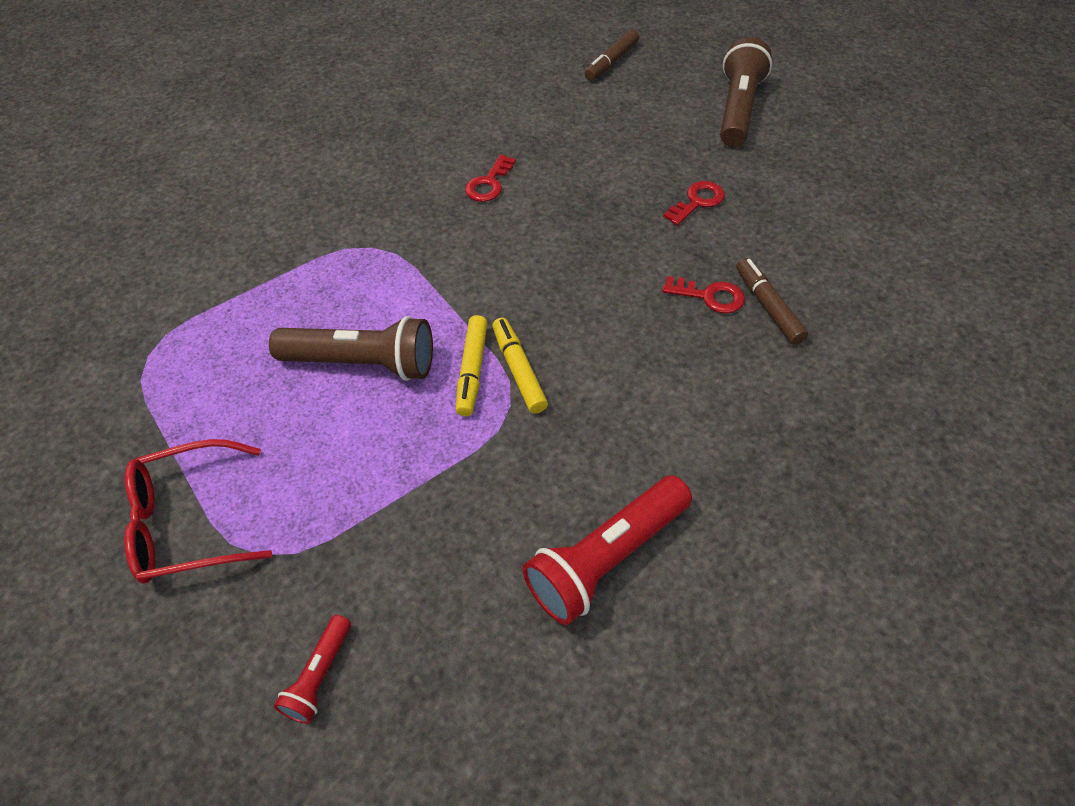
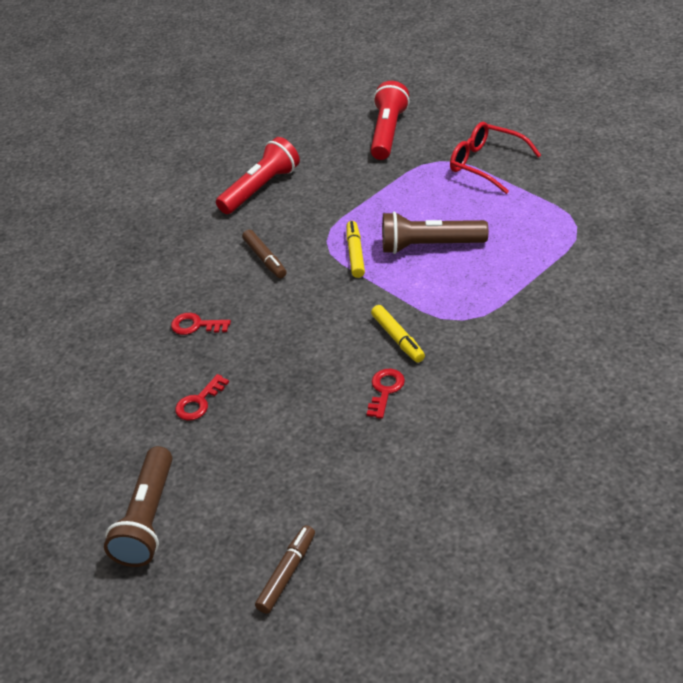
camera: 175 degrees right, 10 degrees down
red glasses [124,439,272,584] -> red glasses turned 120 degrees counterclockwise [450,122,541,194]
red flashlight [274,615,351,724] -> red flashlight [371,81,410,160], size x1.94
yellow marker [492,318,548,414] -> yellow marker moved to [371,305,425,363]
brown marker [736,258,808,345] -> brown marker moved to [242,230,287,278]

